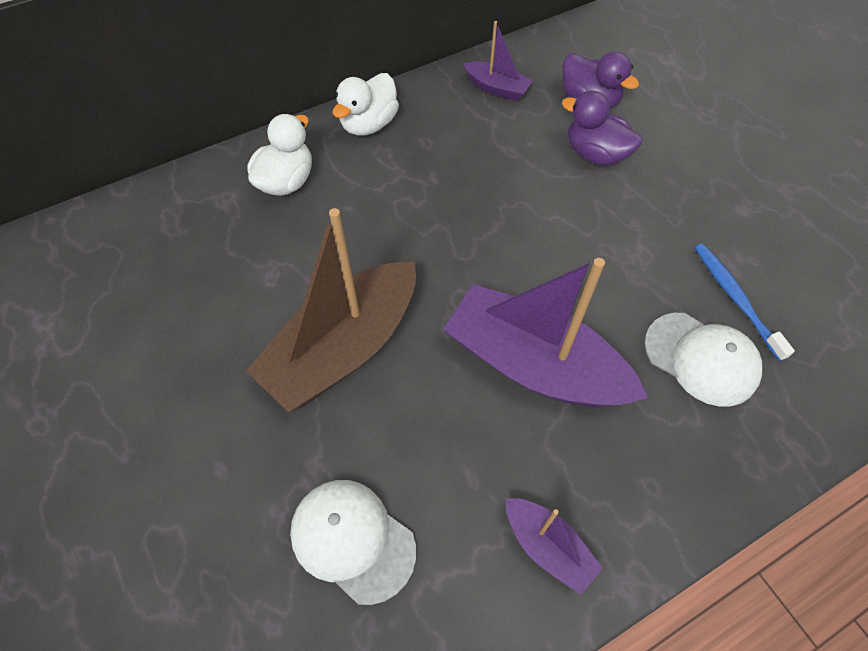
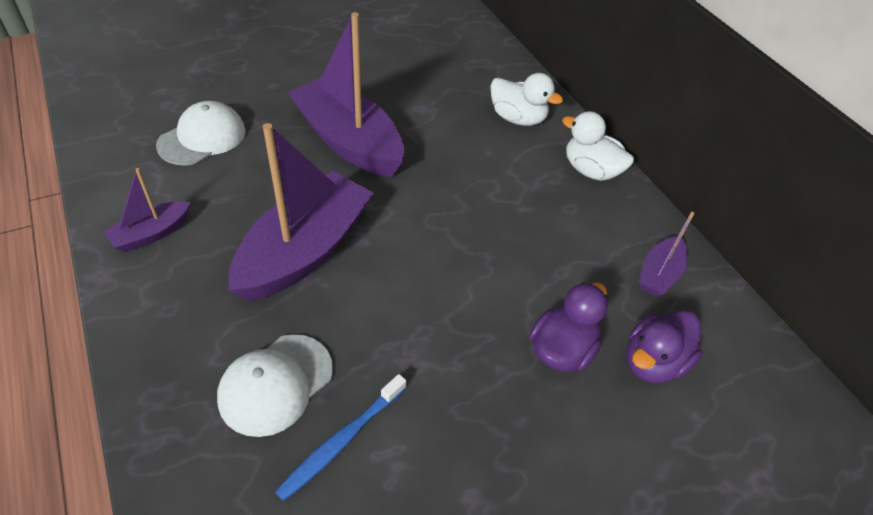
camera: 90 degrees right, 10 degrees down
brown boat [246,208,416,412] -> purple boat [288,12,404,177]
blue toothbrush [695,244,795,361] -> blue toothbrush turned 150 degrees clockwise [275,374,406,501]

